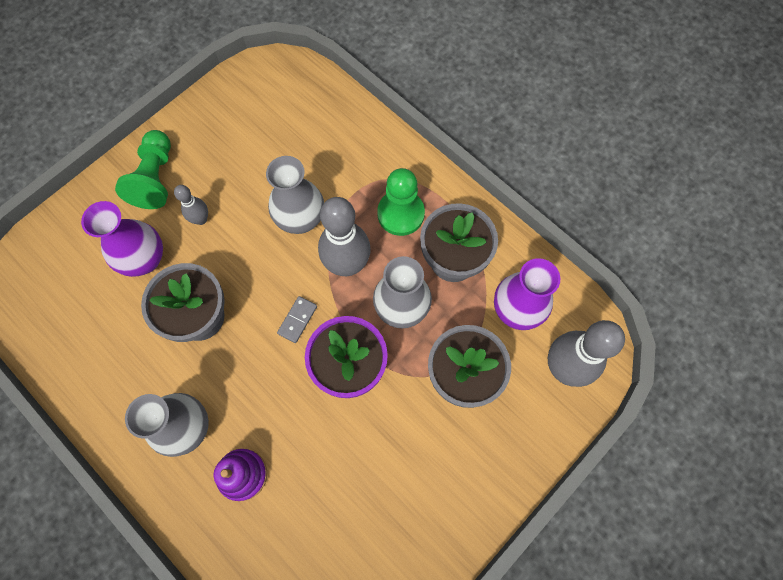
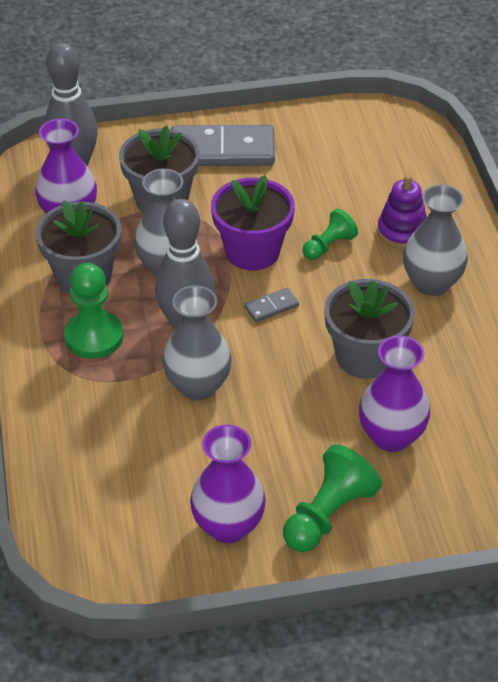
camera: 145 degrees left, 25 degrees down
grey bowling pin [174,185,208,225] -> none
none -> grey domino [171,125,275,166]
none -> purple vase [190,425,266,543]
none -> green pawn [303,209,358,260]

